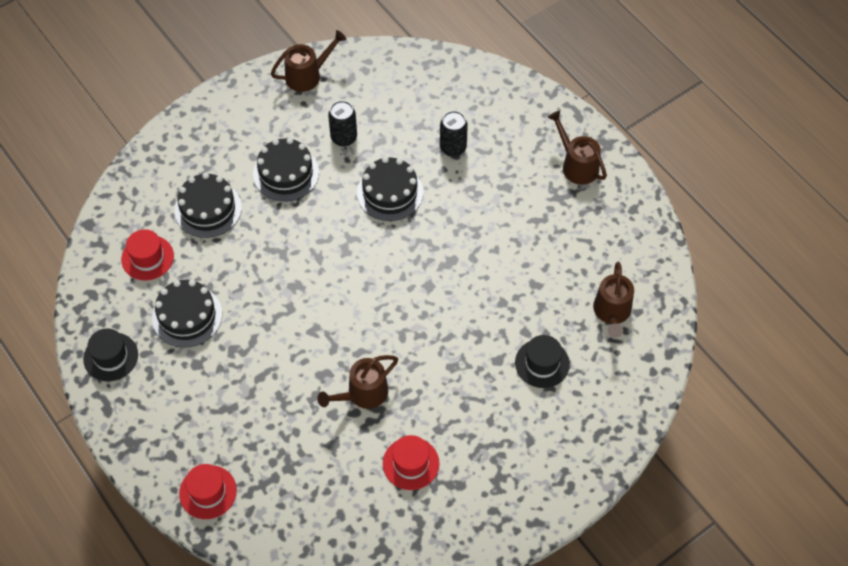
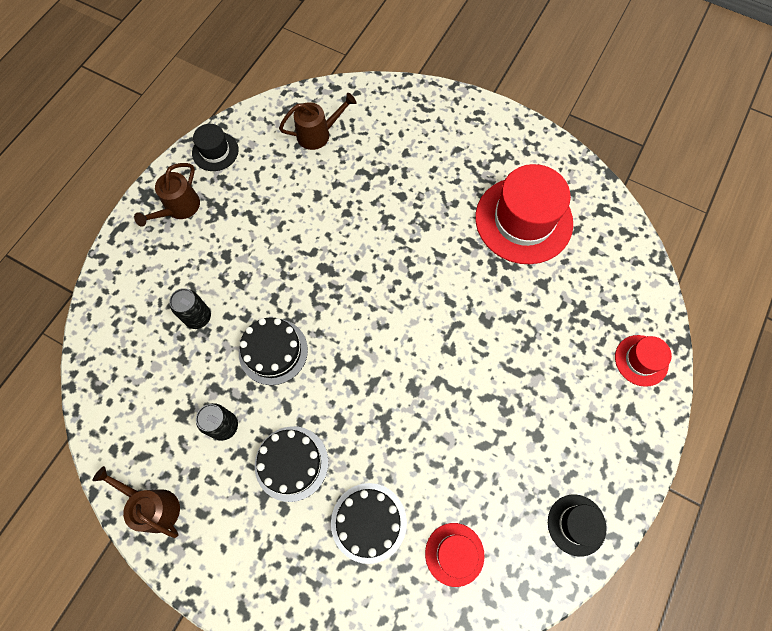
camera: 115 degrees left, 10 degrees up
black cake [152,280,222,348] -> none
brown watering can [317,355,398,409] -> none
red hat [383,435,439,490] -> red hat [475,164,573,264], size x2.01
black hat [515,335,570,388] -> black hat moved to [192,124,239,171]

